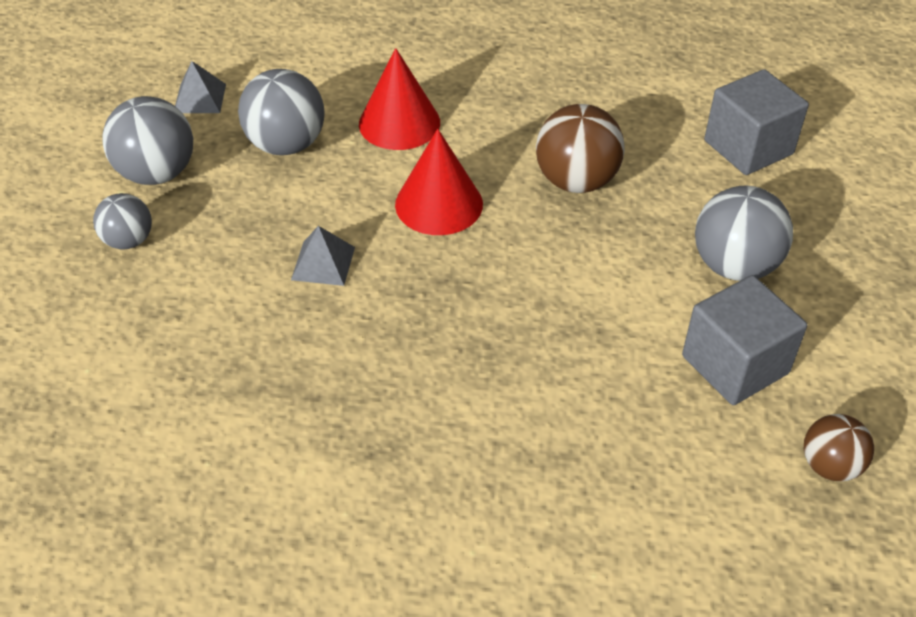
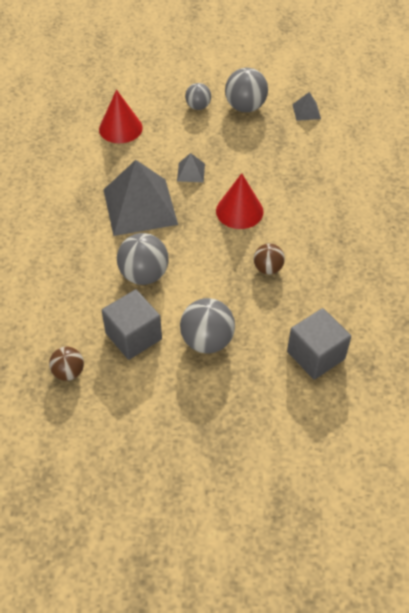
camera: 85 degrees right, 5 degrees up
grey ball [238,69,325,155] -> grey ball moved to [117,233,169,285]
red cone [359,48,440,150] -> red cone moved to [99,90,143,143]
brown ball [536,104,625,193] -> brown ball [254,243,285,275], size x0.61
none -> grey pyramid [104,160,178,236]

